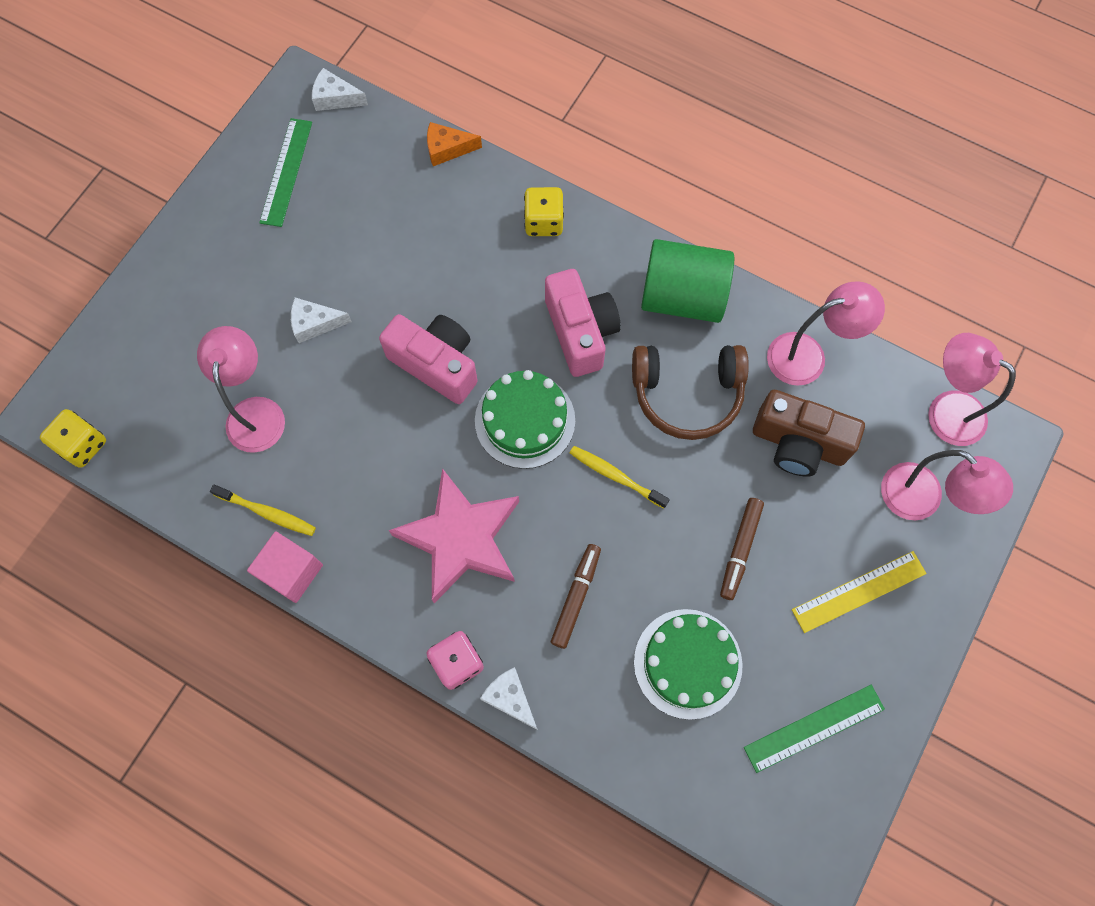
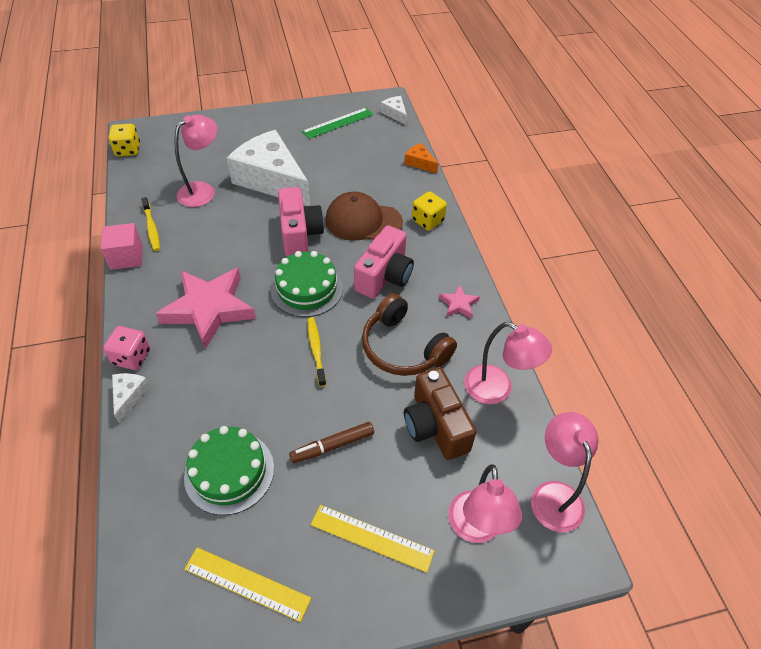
camera: 45 degrees right, 20 degrees down
white cheese [291,298,352,343] -> white cheese [227,130,310,206], size x2.40
brown marker [551,544,601,649] -> none
green cylinder [641,239,734,323] -> pink star [439,284,480,319]
green ruler [744,685,885,773] -> yellow ruler [184,547,311,622]
none -> brown cap [325,191,403,241]

